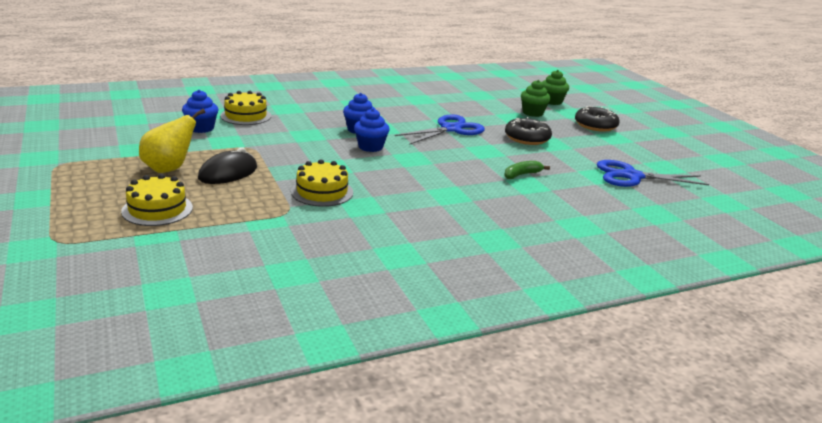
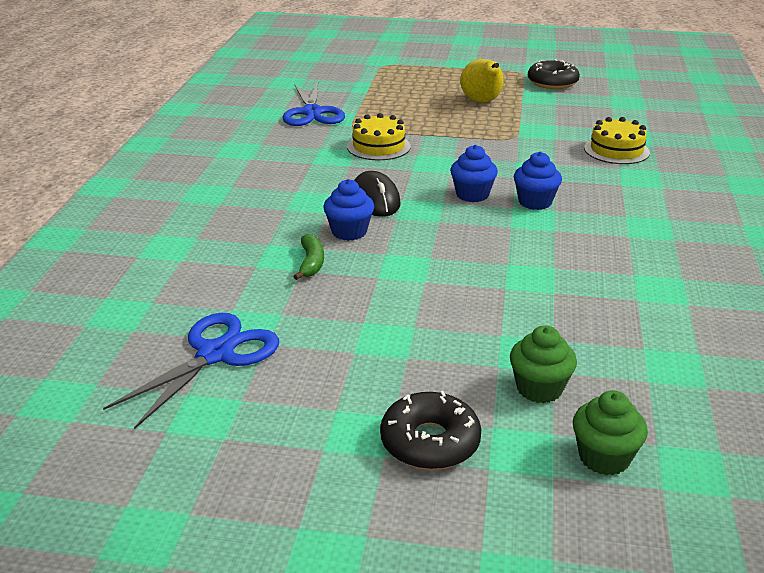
camera: 125 degrees right, 5 degrees up
yellow cake [121,174,193,226] -> none
blue cupcake [182,90,218,133] -> blue cupcake moved to [323,179,374,241]
black mouse [198,148,257,184] -> black mouse moved to [354,171,401,217]
blue scissors [395,114,485,145] -> blue scissors moved to [282,83,345,126]
black donut [505,117,552,145] -> black donut moved to [528,59,580,89]

